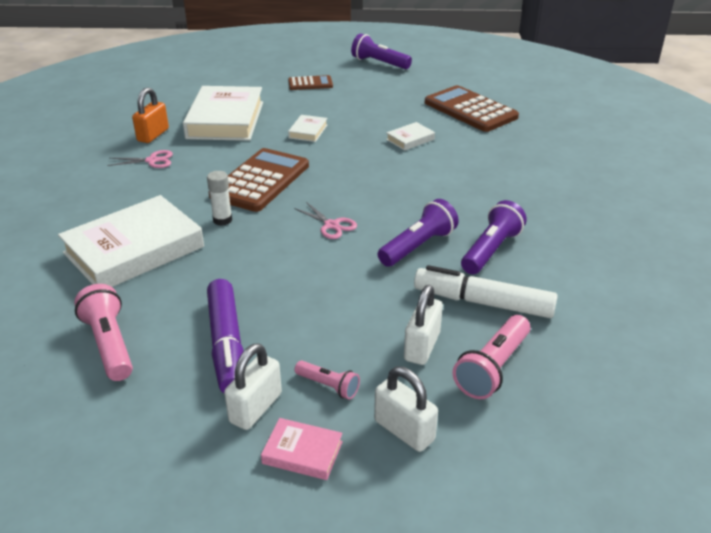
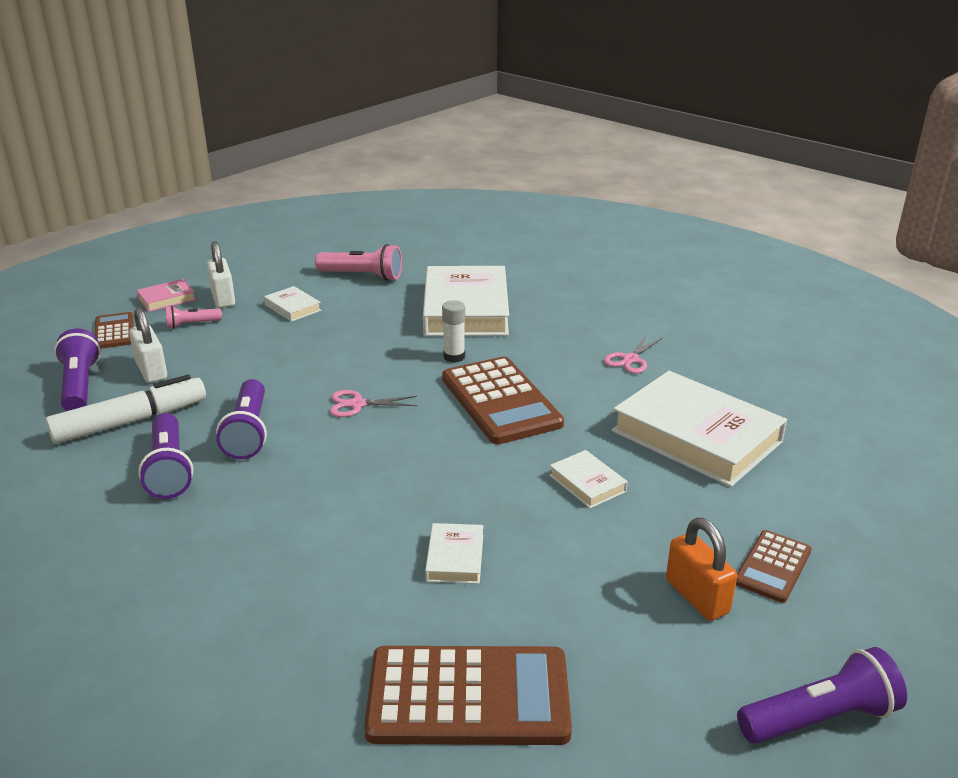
camera: 130 degrees right, 5 degrees down
orange padlock [132,87,169,143] -> orange padlock moved to [666,518,737,621]
purple marker [207,279,244,393] -> white book [264,286,321,322]
white padlock [374,367,438,452] -> brown calculator [94,312,134,349]
pink flashlight [453,315,530,399] -> purple flashlight [54,328,101,411]

